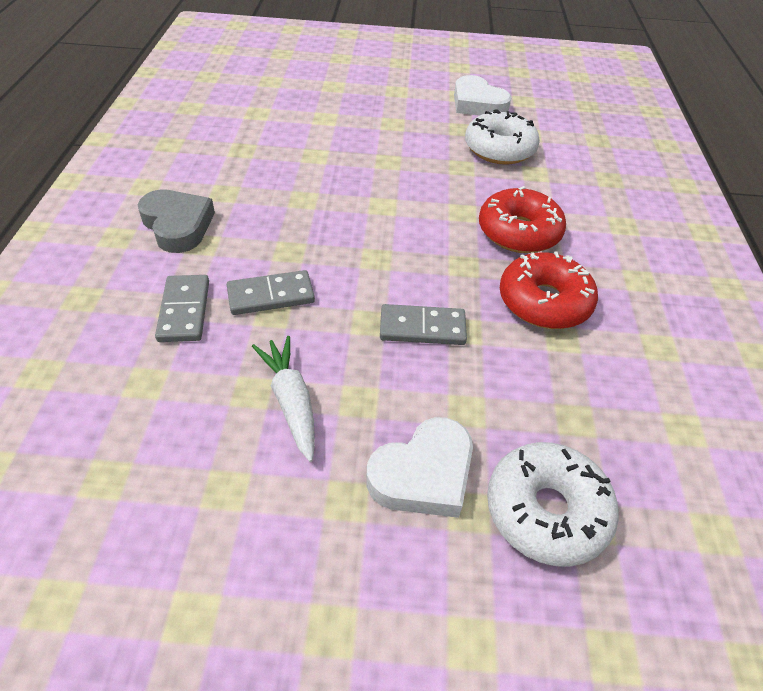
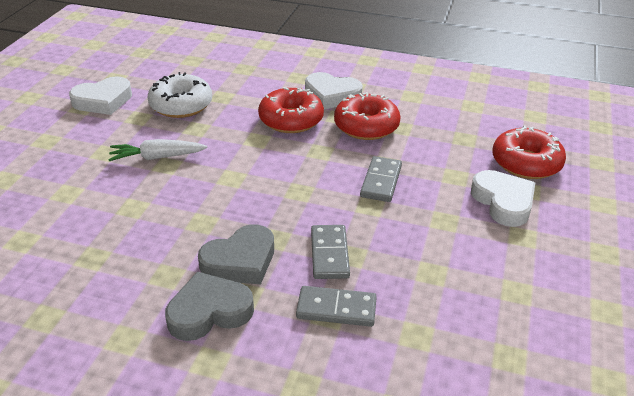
camera: 75 degrees left, 10 degrees down
white carrot [252,336,315,462] -> white carrot moved to [108,139,207,161]
white donut [487,442,619,567] -> red donut [492,125,566,179]
none -> grey heart [198,224,274,284]
none -> white heart [305,72,363,109]

